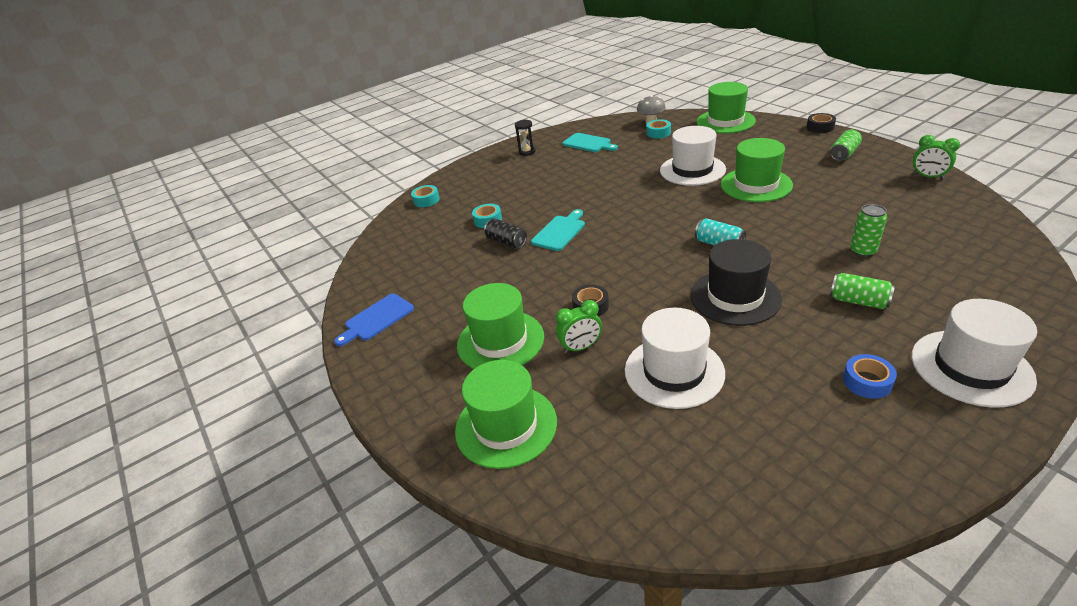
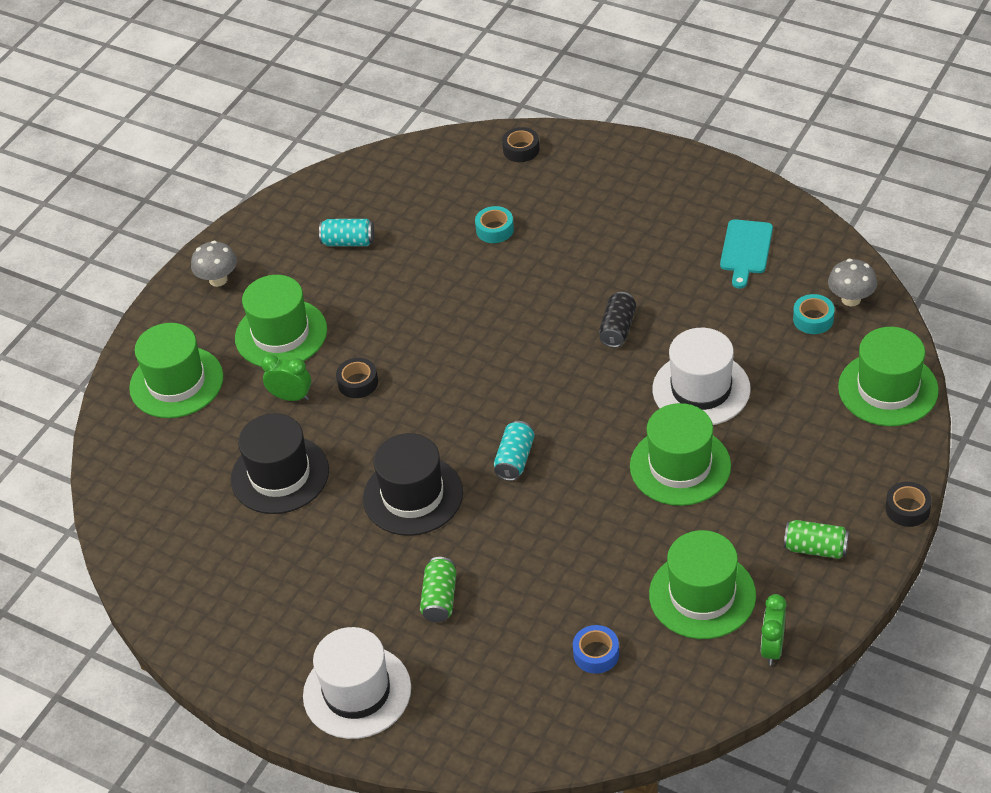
camera: 65 degrees right, 10 degrees up
blue cutting board [334,293,414,346] -> none
turquoise tape [411,185,440,207] -> black tape [502,127,540,162]
black can [484,218,527,248] -> black can moved to [599,292,636,348]
black hourglass [515,120,536,156] -> none
turquoise cutting board [531,209,585,251] -> none
green clock [556,300,602,354] -> green clock turned 150 degrees clockwise [261,355,311,401]
white hat [625,308,725,409] -> black hat [231,413,329,514]
blue tape [843,354,897,399] -> blue tape moved to [573,625,619,674]
green can [850,204,887,257] -> none
none -> grey mushroom [191,241,237,287]
none -> turquoise can [319,219,374,246]
none -> green hat [649,530,756,639]

